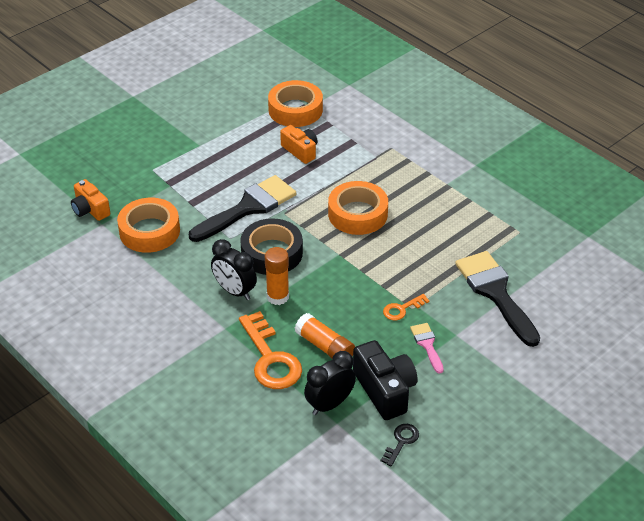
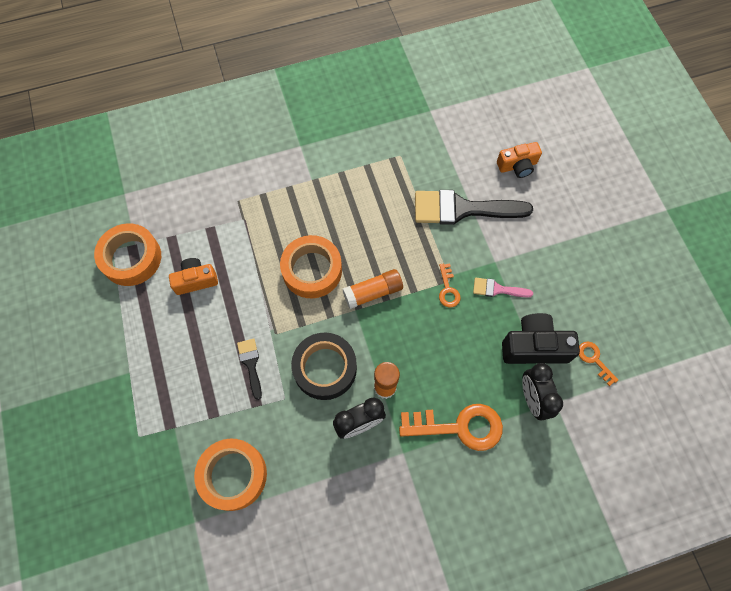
camera: 65 degrees left, 25 degrees up
orange camera [71,179,110,221] -> orange camera moved to [497,142,542,178]
black brush [189,175,296,242] -> black brush [237,339,262,400], size x0.48
orange glue stick [295,313,355,359] -> orange glue stick moved to [343,269,403,309]
black key [380,424,419,466] -> orange key [579,342,618,386]

